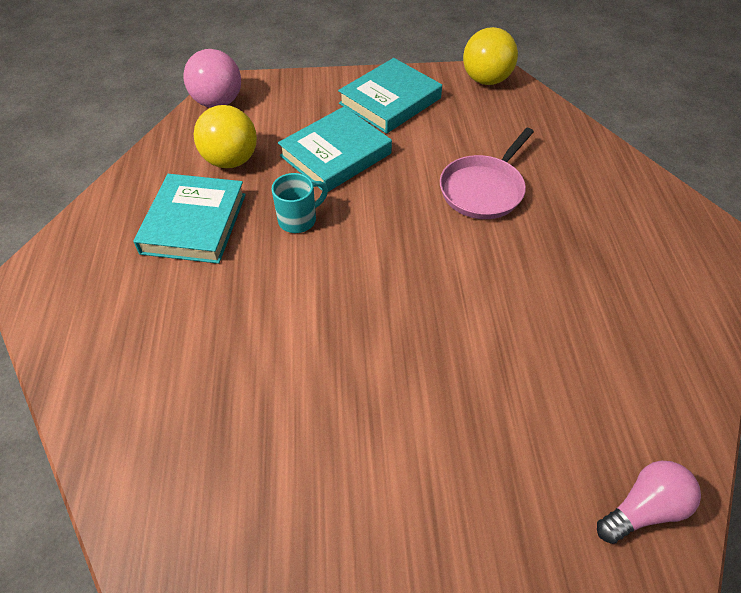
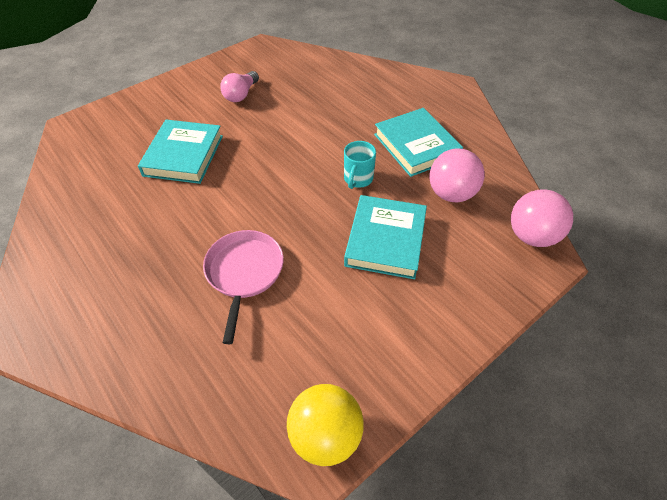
camera: 145 degrees right, 0 degrees up
yellow ball [194,105,257,168] -> pink ball [429,149,485,202]
turquoise book [338,58,442,134] -> turquoise book moved to [138,119,223,184]
pink light bulb [597,461,701,544] -> pink light bulb moved to [220,71,259,102]

